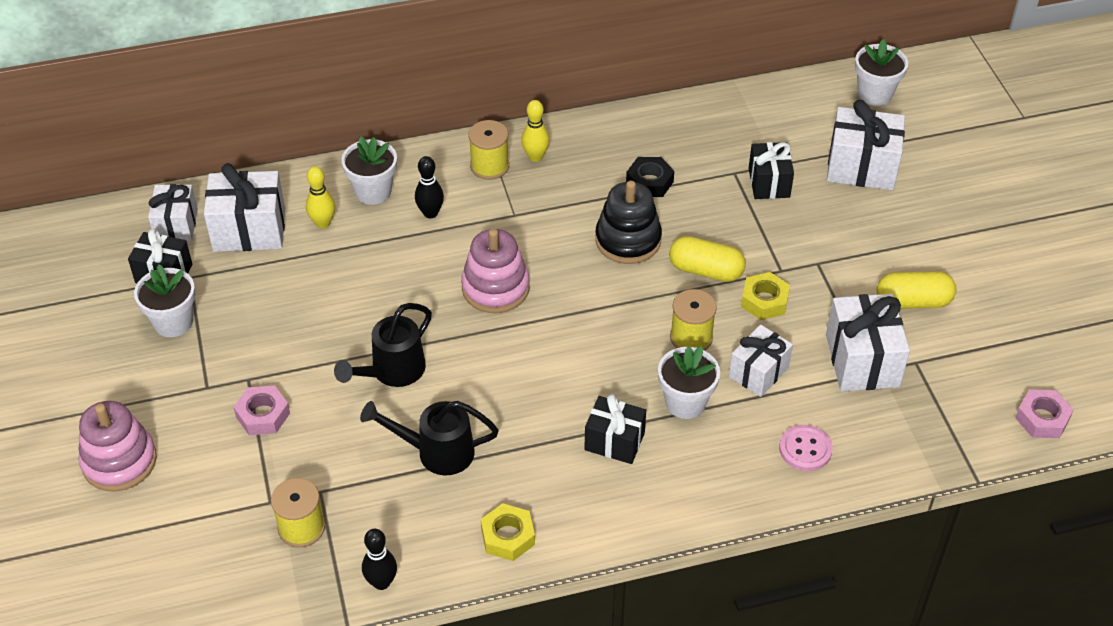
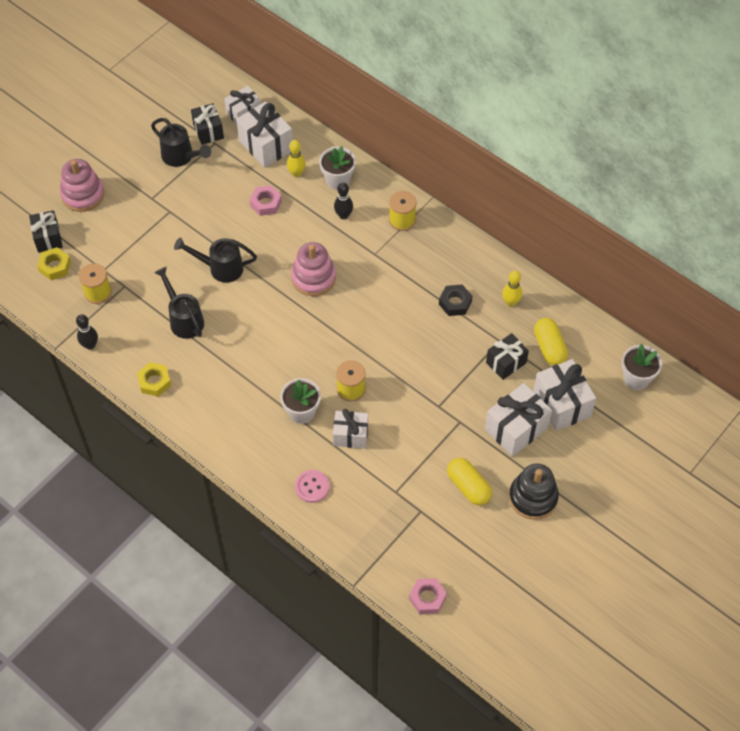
camera: 55 degrees right, 10 degrees up
white flower pot [134,265,195,337] -> black watering can [151,118,211,167]
pink nut [234,385,290,435] -> pink nut moved to [249,185,282,216]
yellow bowling pin [521,100,550,162] -> yellow bowling pin moved to [502,271,522,307]
black gift [584,394,646,464] -> black gift moved to [29,210,63,253]
black stacking toy [595,181,662,264] -> black stacking toy moved to [509,463,559,520]
yellow capsule [669,236,746,282] -> yellow capsule moved to [534,318,568,365]
yellow nut [741,272,790,320] -> yellow nut moved to [37,247,71,280]
white gift [826,294,910,391] -> white gift moved to [485,383,552,457]

